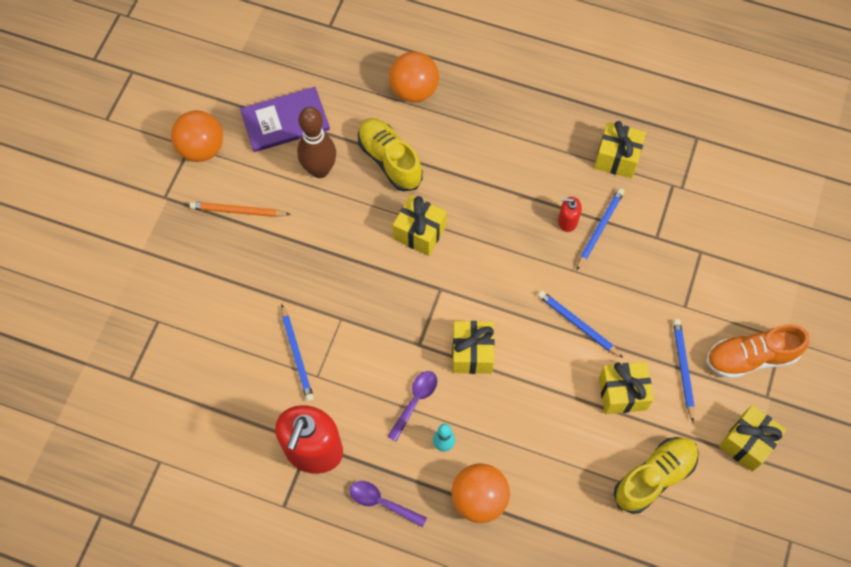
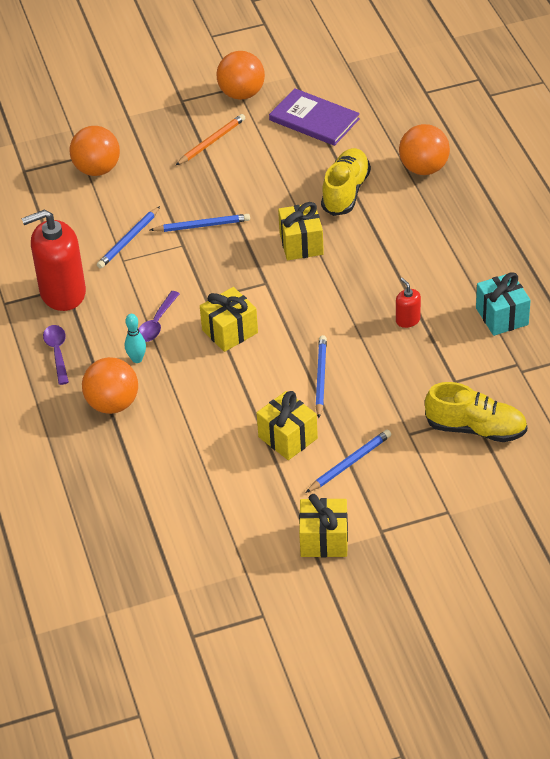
camera: 55 degrees right, 20 degrees down
orange pencil [190,202,291,217] -> orange pencil turned 75 degrees clockwise [176,114,245,165]
brown bowling pin [297,107,336,178] -> none
purple spoon [387,371,437,442] -> purple spoon turned 120 degrees clockwise [139,291,180,342]
blue pencil [576,188,624,271] -> blue pencil moved to [150,214,250,232]
yellow gift [594,121,646,179] -> turquoise gift [476,272,531,336]
yellow shoe [614,437,699,514] -> yellow shoe moved to [425,382,528,442]
orange shoe [706,324,810,379] -> none
none -> orange ball [69,126,120,176]

